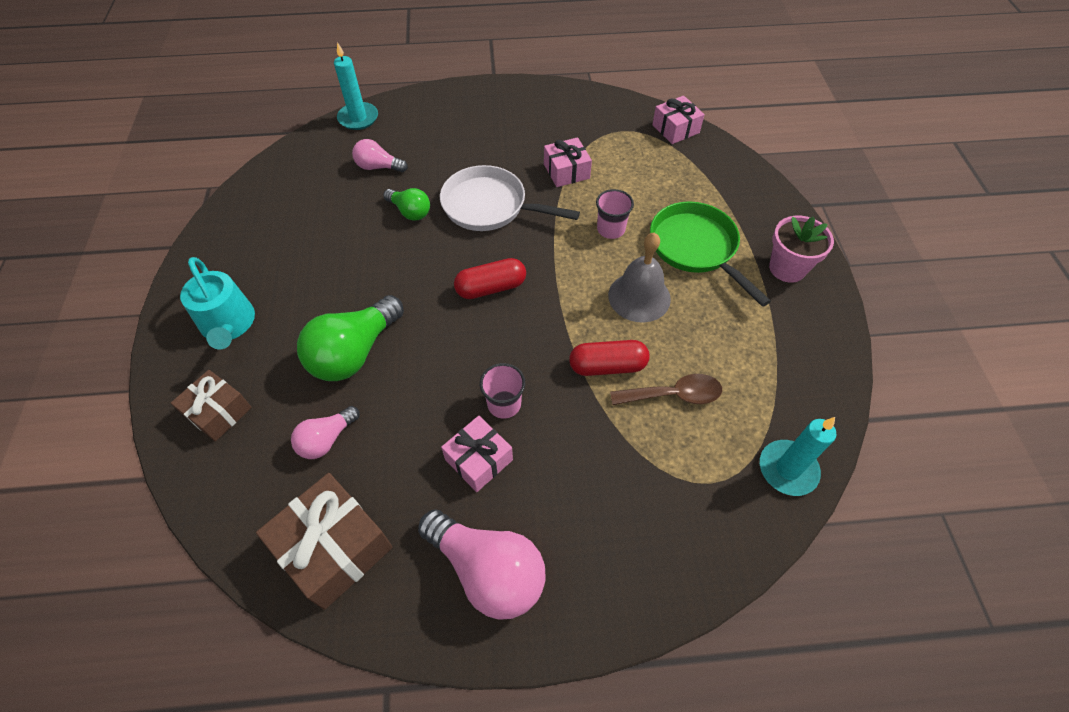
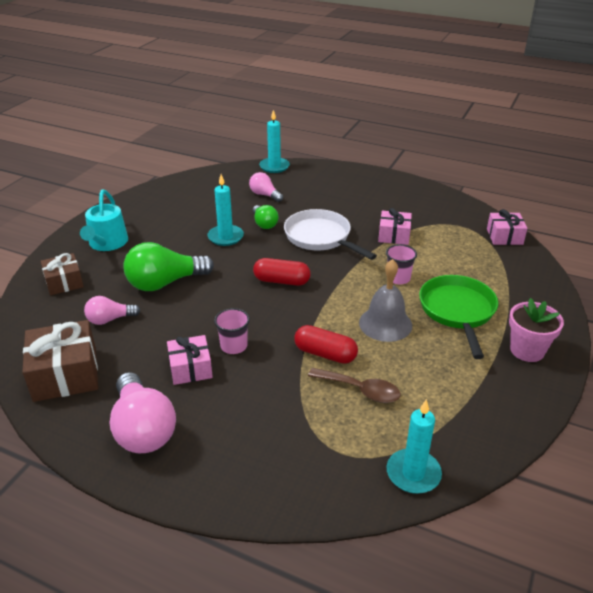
camera: 30 degrees right, 20 degrees down
none -> turquoise candle [208,174,244,246]

